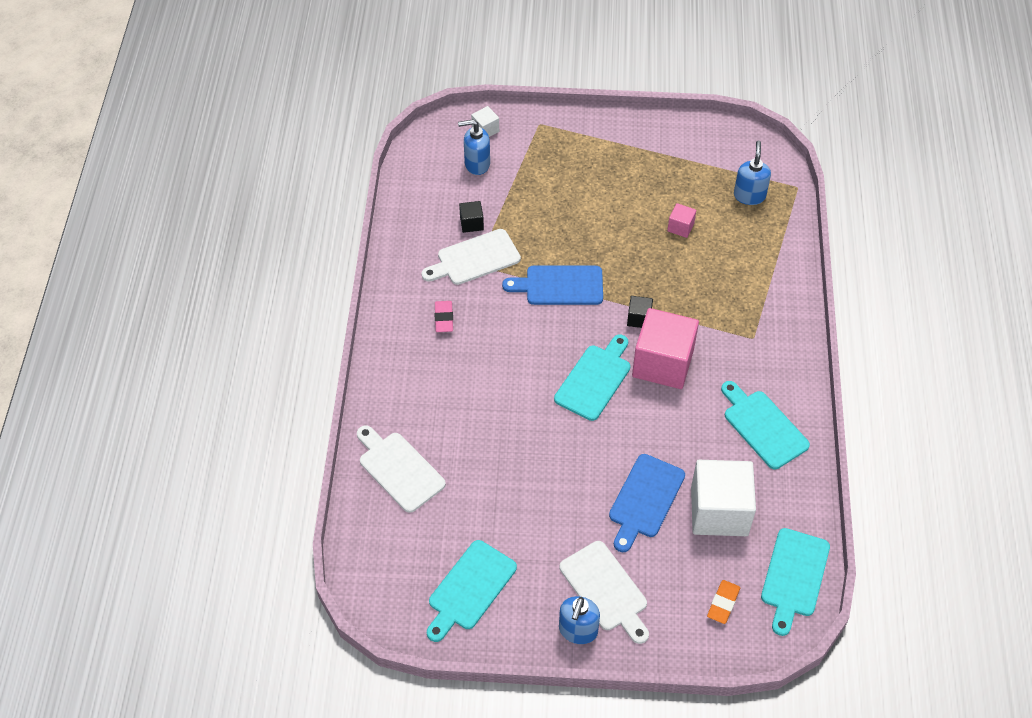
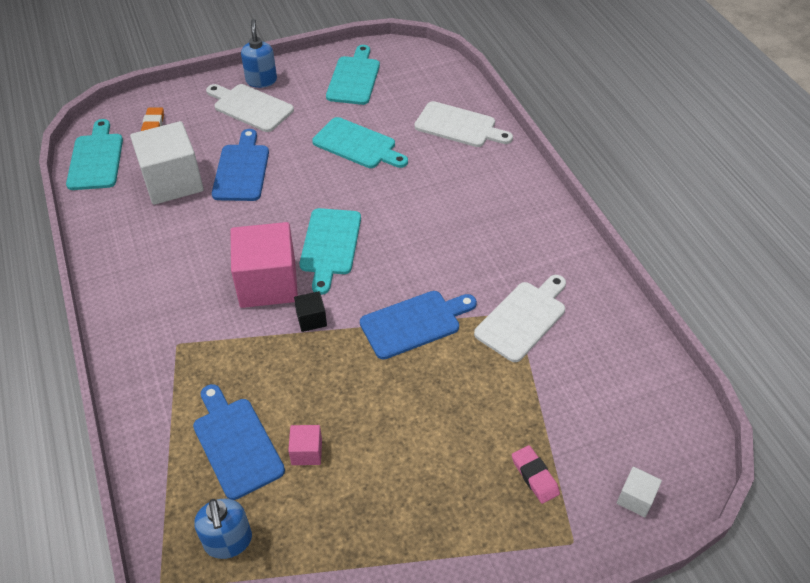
camera: 155 degrees right, 5 degrees down
pink eraser [434,301,453,332] -> pink eraser moved to [512,445,560,504]
blue soap dispenser [458,119,490,175] -> none
black cube [459,201,484,233] -> none
turquoise cutting board [721,381,810,469] -> turquoise cutting board moved to [312,117,408,168]
none -> blue cutting board [193,384,285,500]

